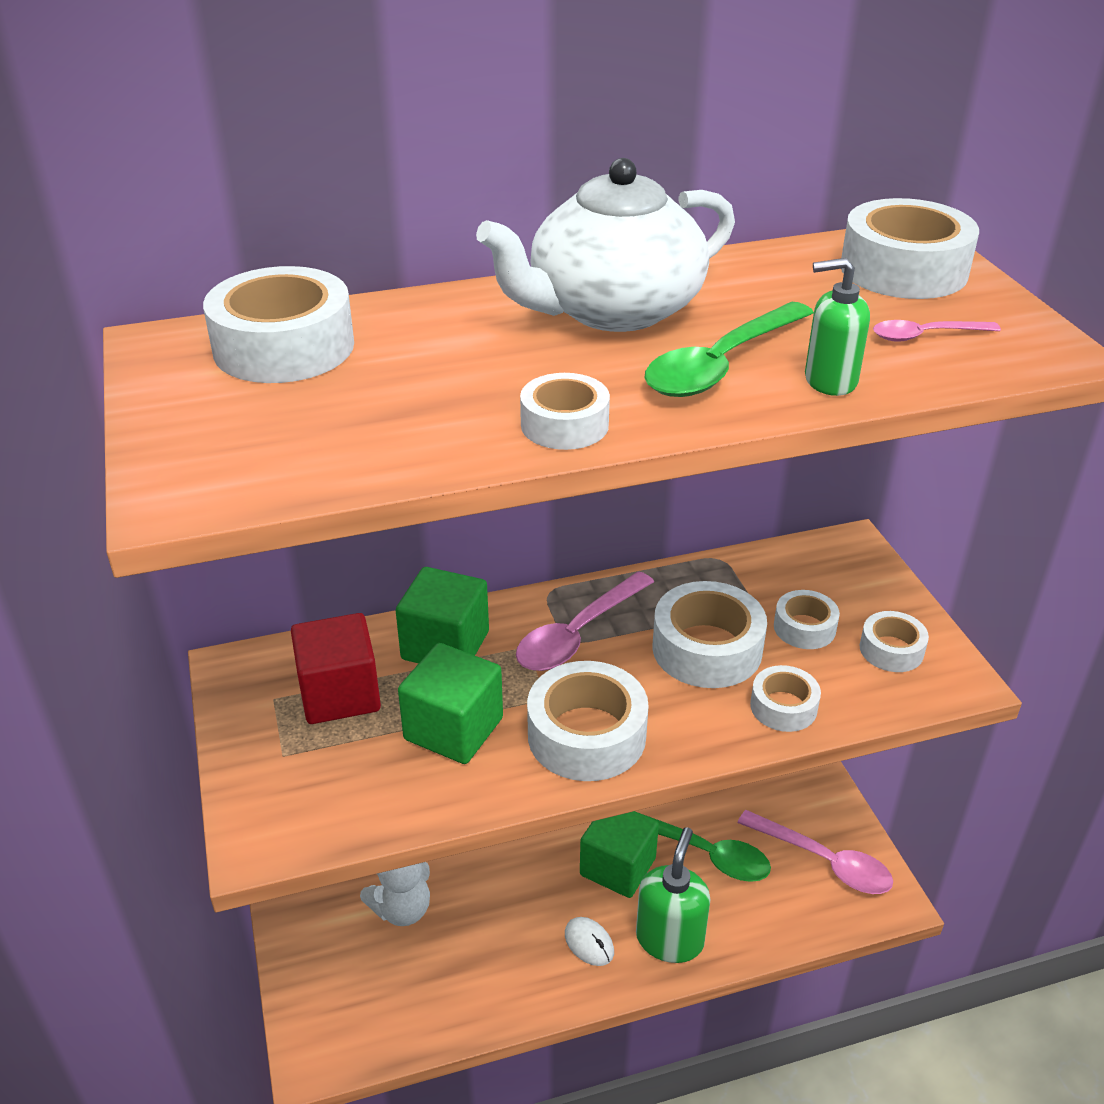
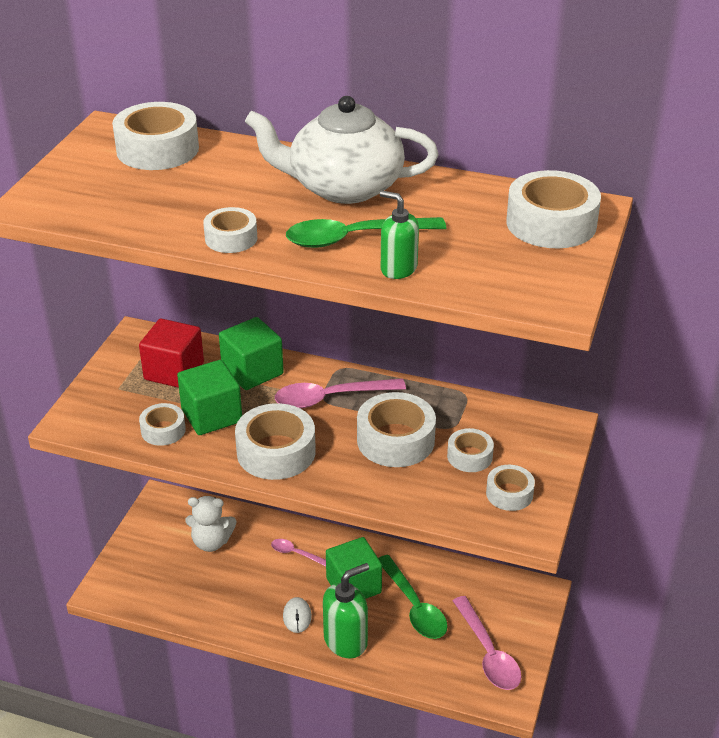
camera: 35 degrees right, 0 degrees up
white tape [750,665,821,732] -> white tape moved to [139,403,186,446]
pink spoon [873,320,1001,342] -> pink spoon moved to [271,539,326,566]

